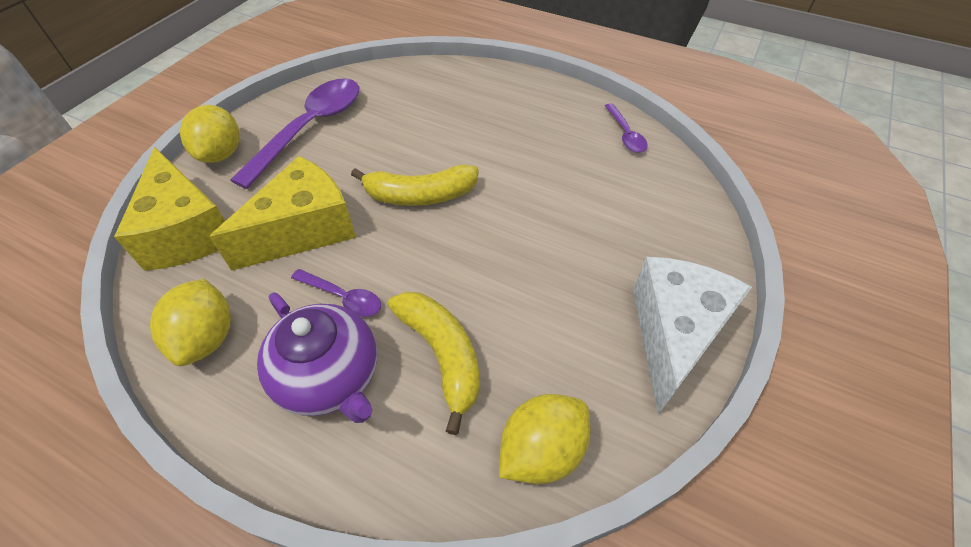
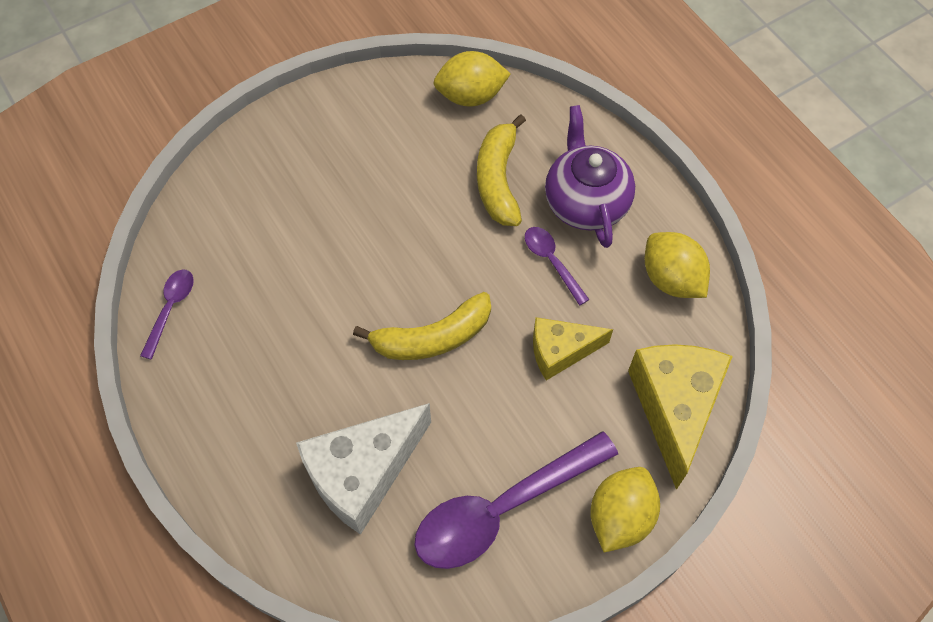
camera: 150 degrees left, 10 degrees up
yellow lemon [150,279,231,366] -> yellow lemon turned 60 degrees counterclockwise [645,232,710,298]
yellow cheese [209,156,356,270] -> yellow cheese [533,317,613,380], size x0.61
yellow banana [351,165,479,206] -> yellow banana turned 135 degrees clockwise [353,292,491,360]
white cheese [633,257,752,415] -> white cheese moved to [296,403,431,535]

